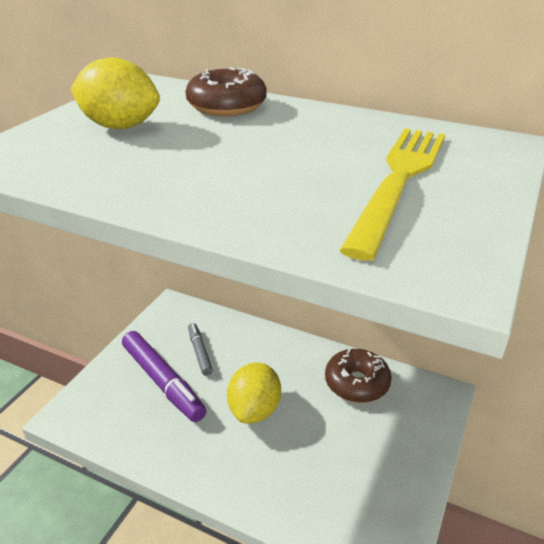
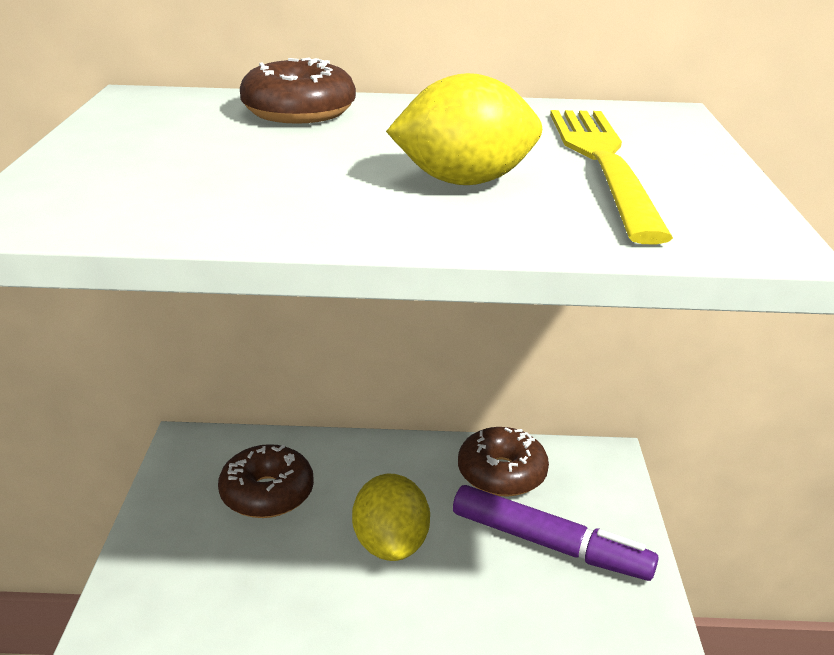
camera: 25 degrees left, 5 degrees down
yellow lemon [71,57,160,129] -> yellow lemon moved to [386,73,542,185]
purple marker [122,331,206,422] -> purple marker moved to [453,485,659,581]
grey marker [188,323,213,376] -> brown donut [218,444,314,518]

